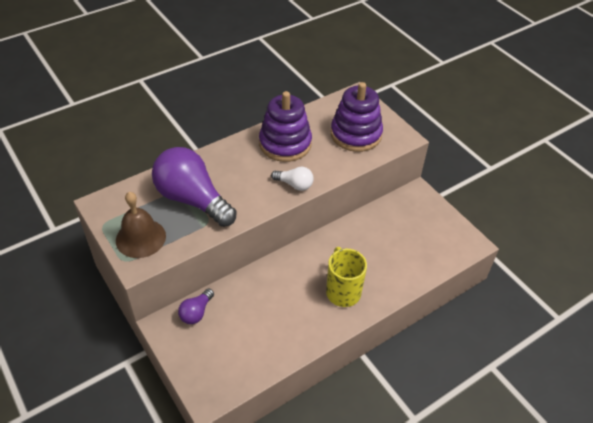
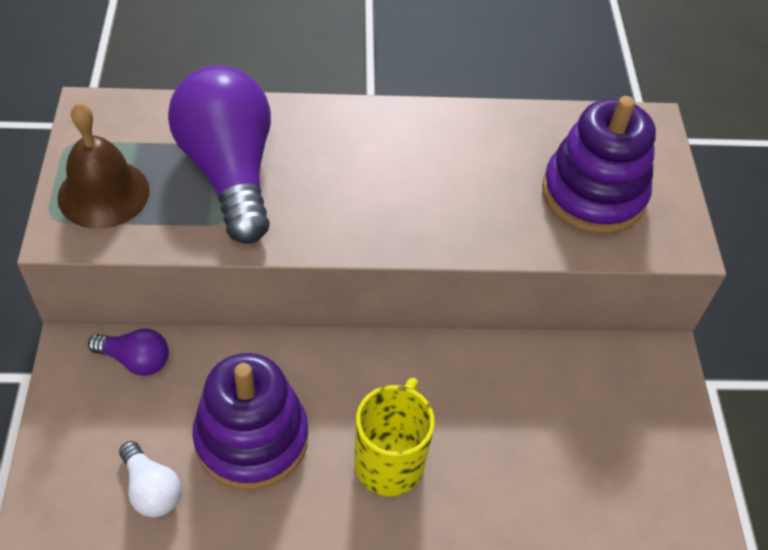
camera: 30 degrees right, 5 degrees up
purple light bulb [178,289,214,324] -> purple light bulb turned 135 degrees counterclockwise [88,328,169,376]
purple stacking toy [259,91,312,162] -> purple stacking toy moved to [192,353,308,490]
white light bulb [271,167,314,191] -> white light bulb moved to [119,441,181,517]

